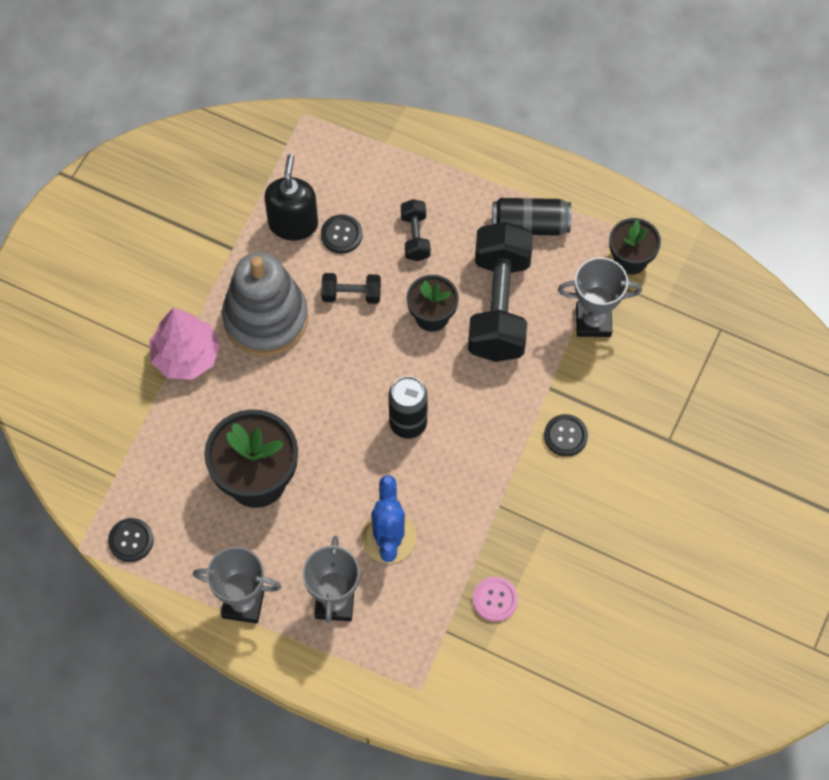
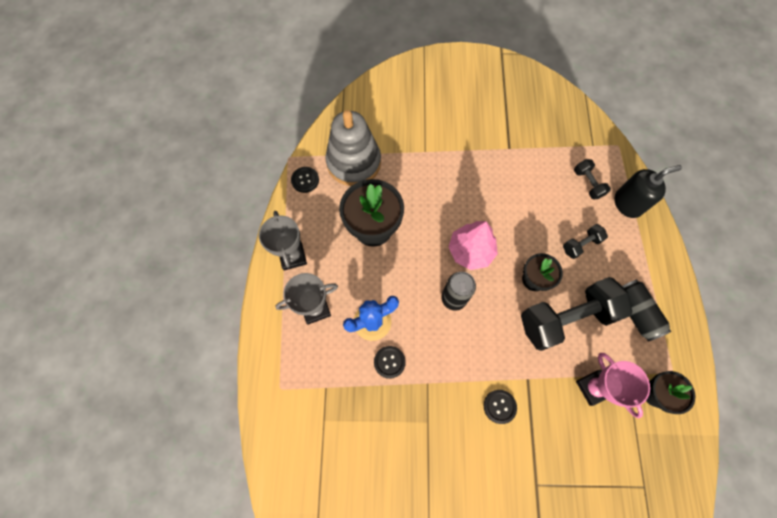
camera: 65 degrees right, 5 degrees up
pink tree [149,308,220,380] -> pink tree moved to [449,221,498,270]
grey stacking toy [222,252,308,356] -> grey stacking toy moved to [325,110,381,186]
black soap dispenser [264,154,318,241] -> black soap dispenser moved to [614,165,682,218]
black button [321,215,362,253] -> black button moved to [374,346,406,379]
black dumbbell [321,273,381,304] -> black dumbbell moved to [574,159,611,200]
pink button [473,577,518,622] -> none
grey trophy [558,257,642,337] -> pink trophy [576,353,650,418]

